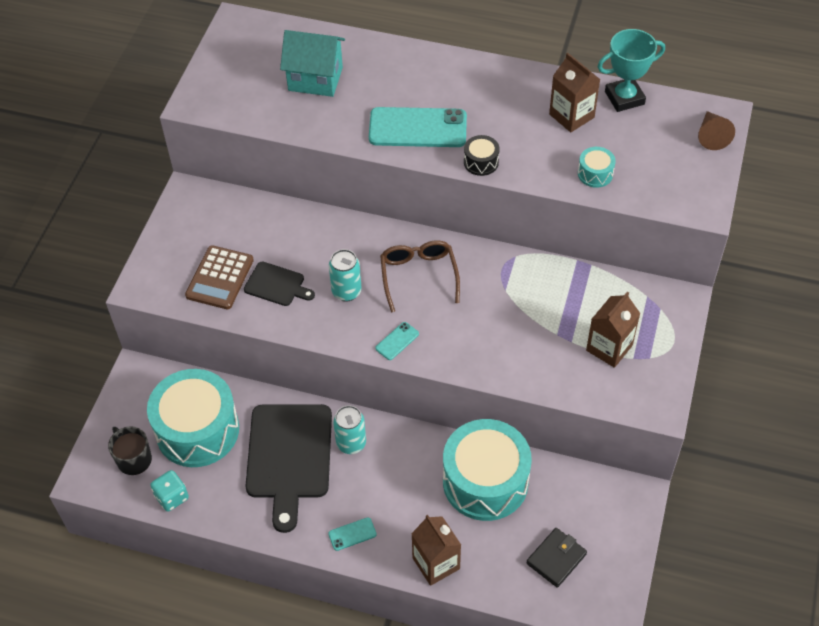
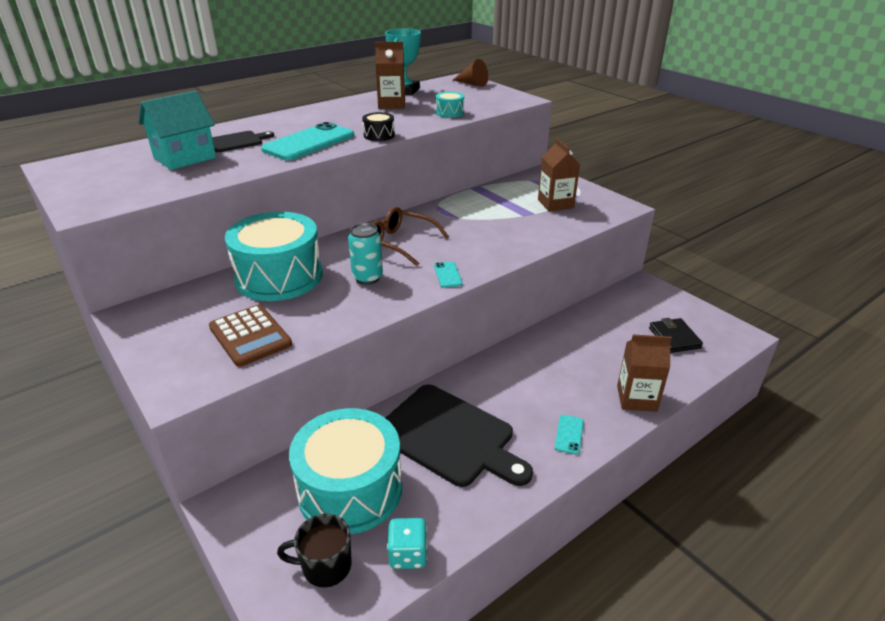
camera: 55 degrees left, 20 degrees down
black cutting board [244,262,315,306] -> black cutting board moved to [212,131,274,152]
turquoise can [333,405,366,454] -> none
turquoise drum [443,419,532,521] -> turquoise drum moved to [225,212,323,301]

